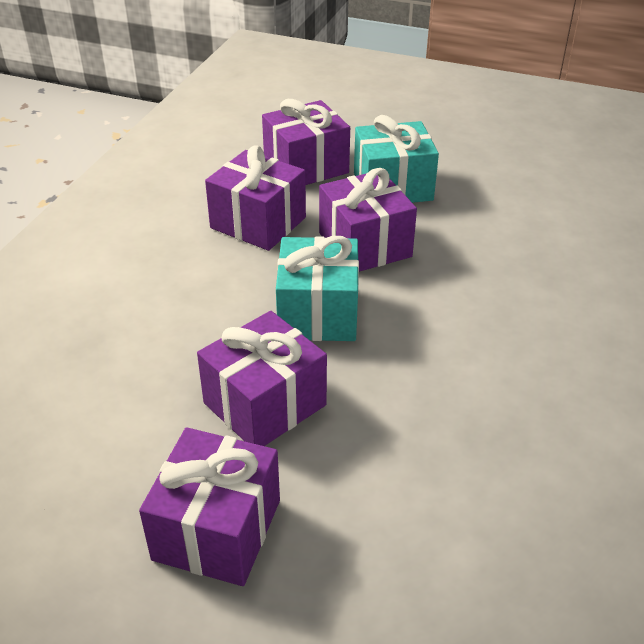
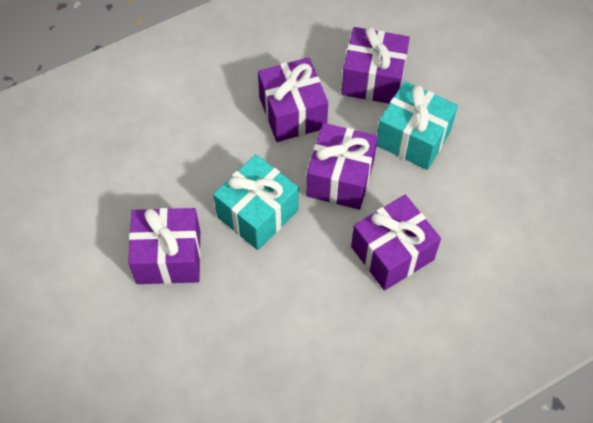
camera: 40 degrees right, 20 degrees up
purple gift [139,427,280,586] -> purple gift moved to [351,195,441,291]

